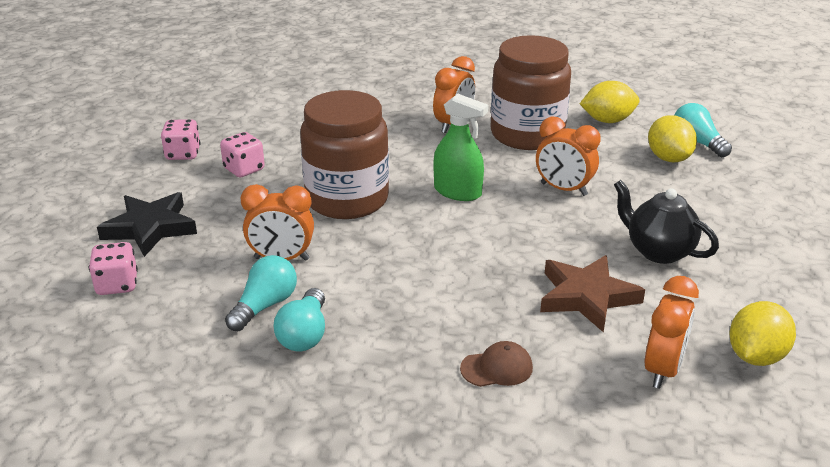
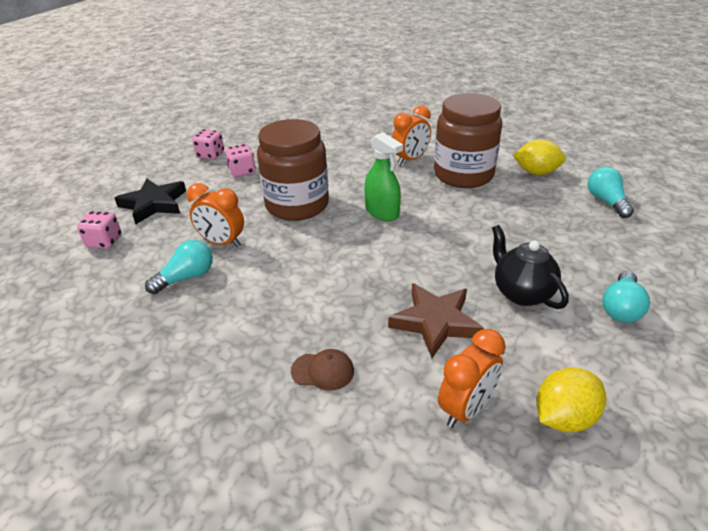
camera: 20 degrees right, 5 degrees up
turquoise light bulb [273,288,325,351] -> turquoise light bulb moved to [602,271,650,323]
orange clock [536,117,601,196] -> none
yellow lemon [648,115,697,162] -> none

